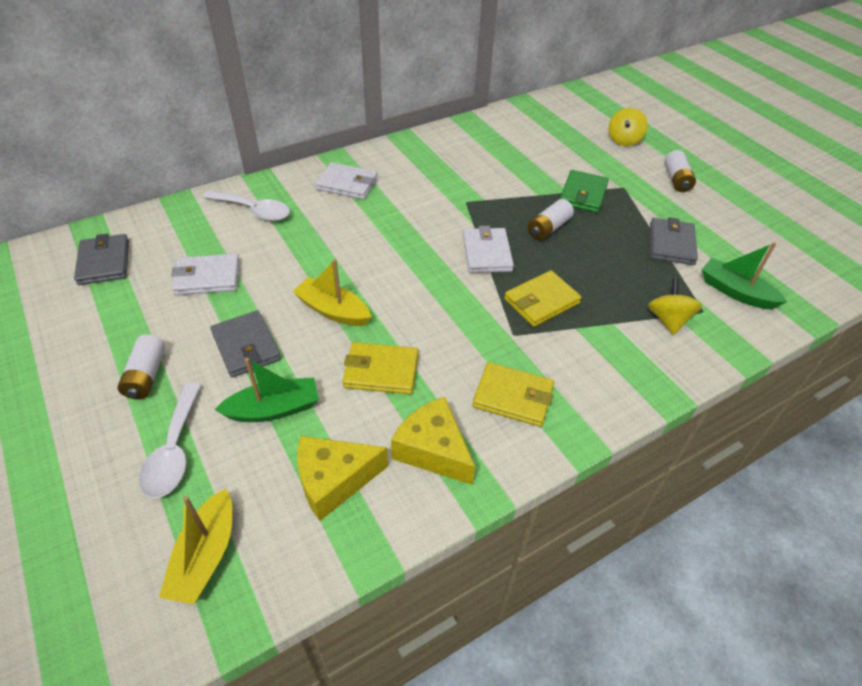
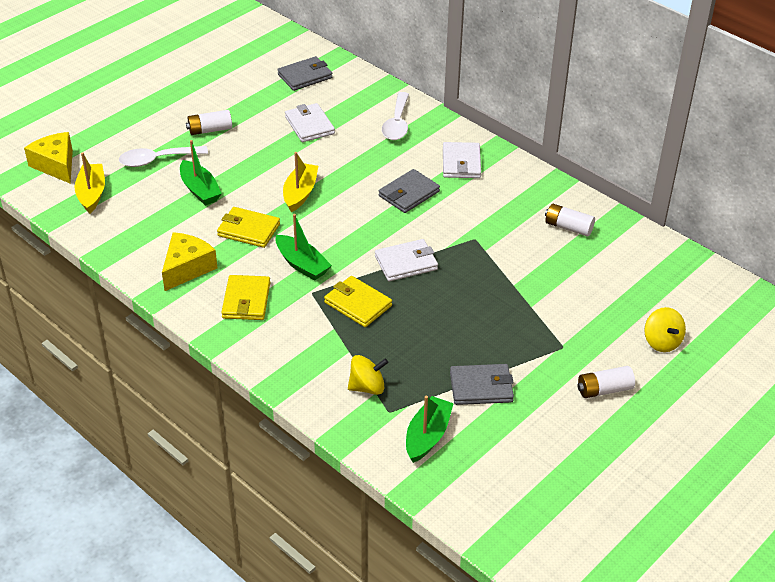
camera: 75 degrees right, 5 degrees down
yellow boat [159,488,232,605] -> yellow boat turned 90 degrees clockwise [74,152,105,214]
grey wallet [210,310,281,378] -> grey wallet moved to [379,169,440,213]
yellow cheese [297,436,388,521] -> yellow cheese moved to [24,132,73,184]
yellow wallet [342,342,418,394] -> yellow wallet turned 60 degrees counterclockwise [217,207,280,248]
white battery [528,199,574,240] -> white battery moved to [545,204,595,237]
green wallet [560,170,609,213] -> none
yellow spinning top [609,107,648,146] -> yellow spinning top turned 120 degrees counterclockwise [644,307,686,352]
none -> green boat [275,214,332,281]

